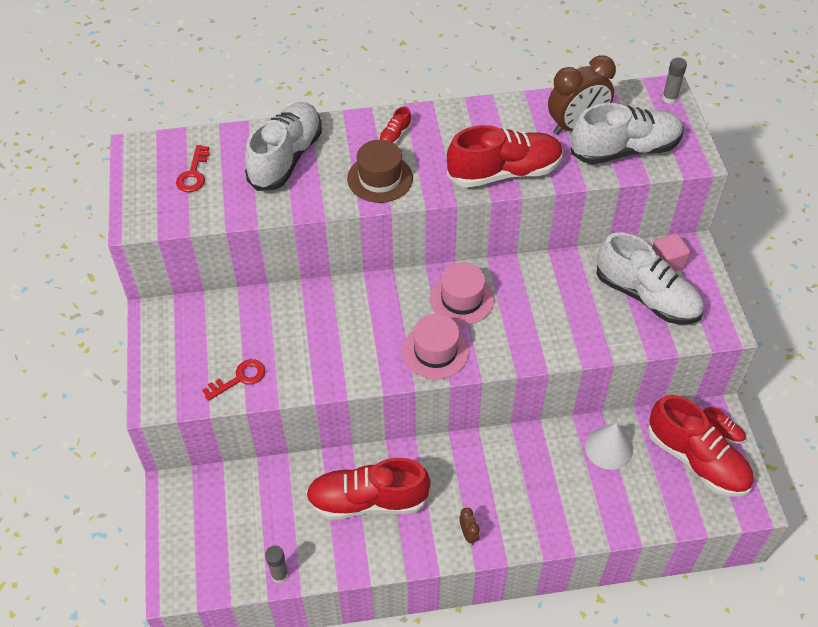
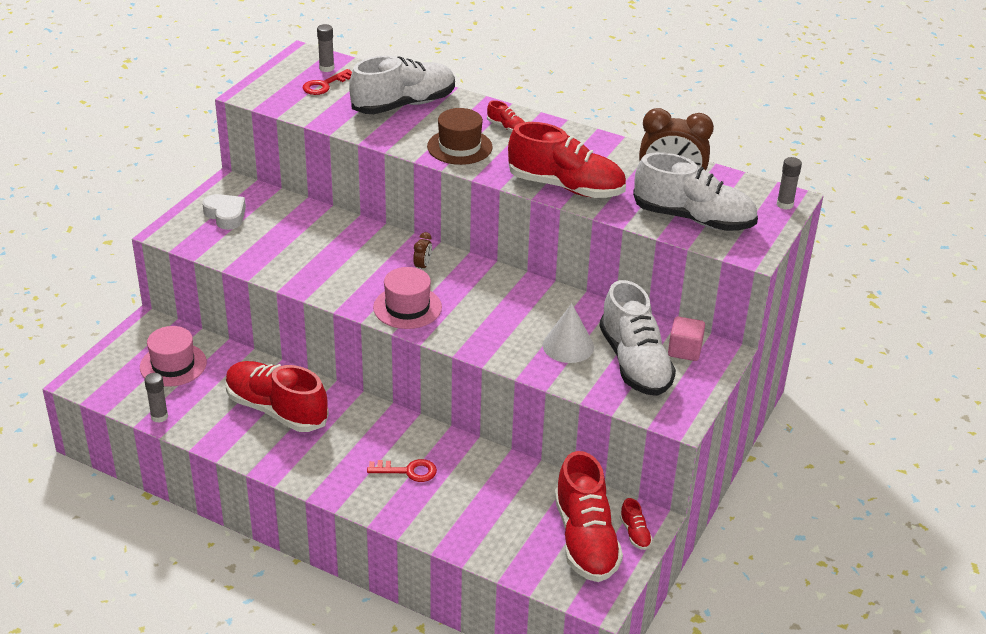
camera: 35 degrees right, 15 degrees down
red key [202,359,265,401] -> red key moved to [367,459,437,482]
red shoe [379,107,412,144] -> red shoe turned 120 degrees counterclockwise [487,100,524,132]
pink hat [430,263,494,325] -> pink hat moved to [140,326,207,387]
brown clock [459,508,480,545] -> brown clock moved to [413,232,432,269]
white cone [585,423,633,470] -> white cone moved to [543,303,594,363]
none -> white heart [202,194,246,230]
none -> grey glue stick [317,24,334,72]

